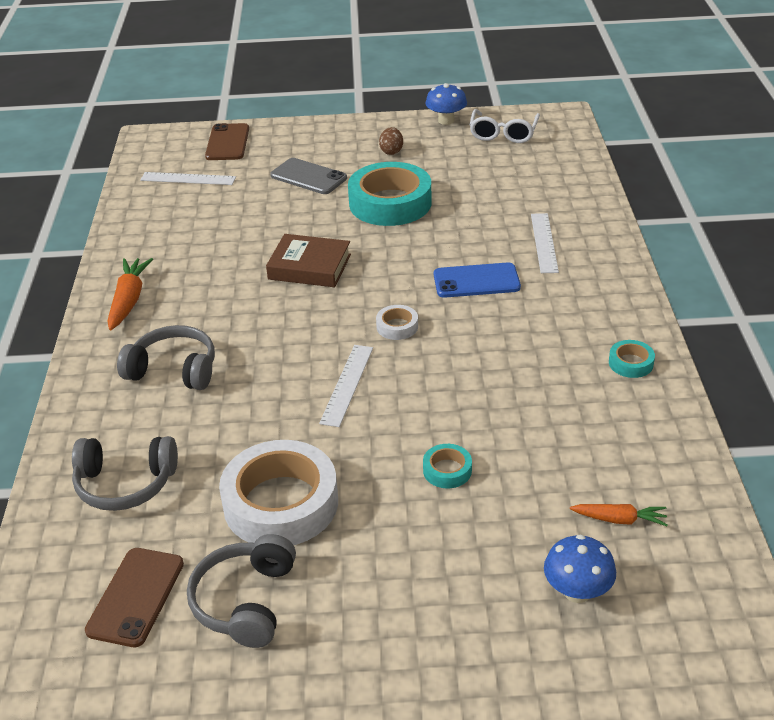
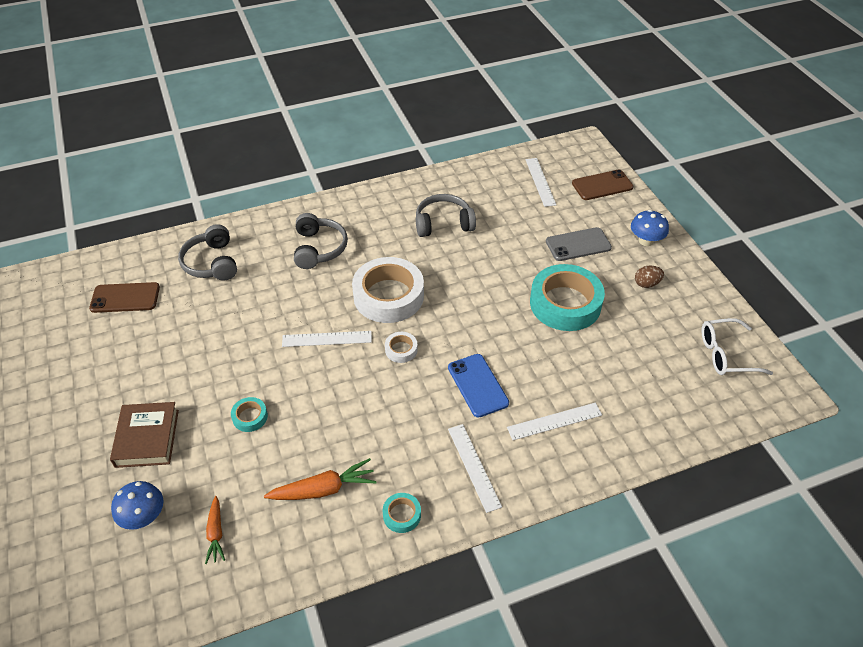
camera: 70 degrees right, 10 degrees up
orange carrot [108,258,153,330] -> orange carrot moved to [264,458,377,500]
grey headphones [187,534,296,648] -> grey headphones moved to [416,194,476,237]
white tape [219,440,338,545] -> white tape moved to [352,257,424,323]
brown book [266,234,351,287] -> brown book moved to [110,402,179,468]
grey phone [270,158,347,194] -> grey phone turned 60 degrees clockwise [546,227,612,261]
blue mushroom [425,83,467,125] -> blue mushroom moved to [631,210,669,246]
none -> white ruler [448,424,502,513]

